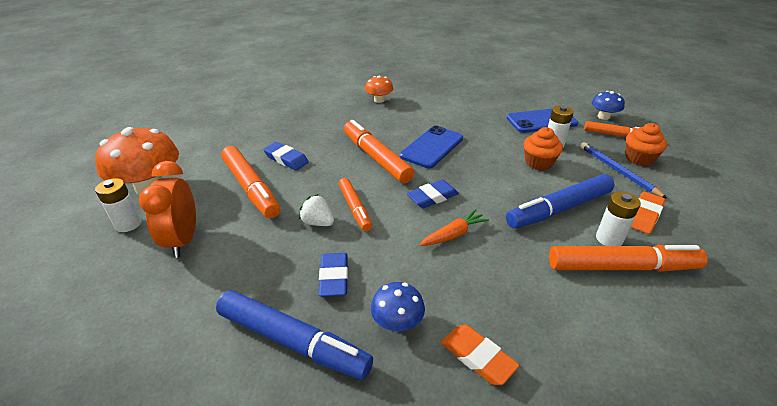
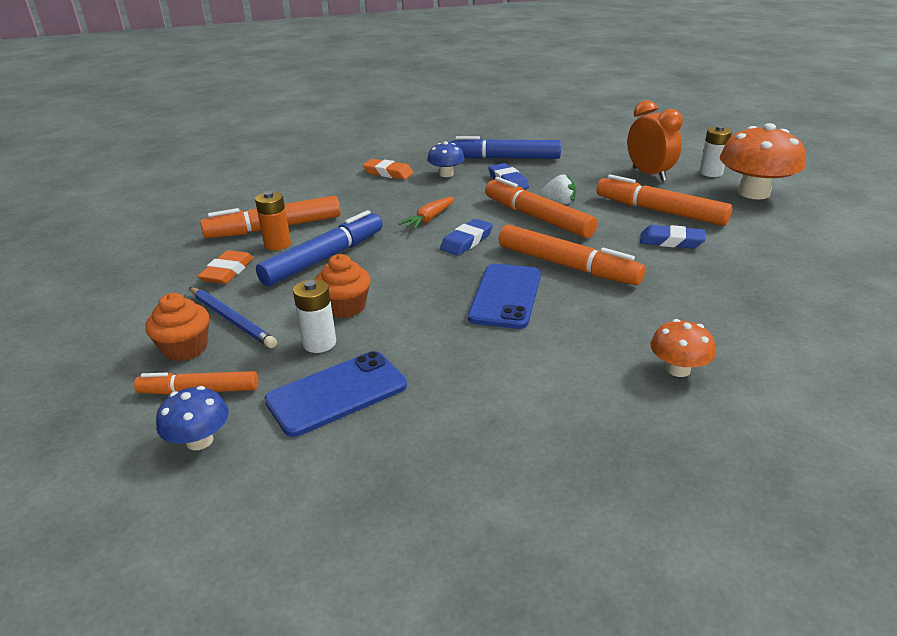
camera: 160 degrees right, 5 degrees down
orange marker [339,178,372,231] -> orange marker [485,177,598,238], size x1.64
white battery [596,192,641,246] -> orange battery [255,191,291,250]

